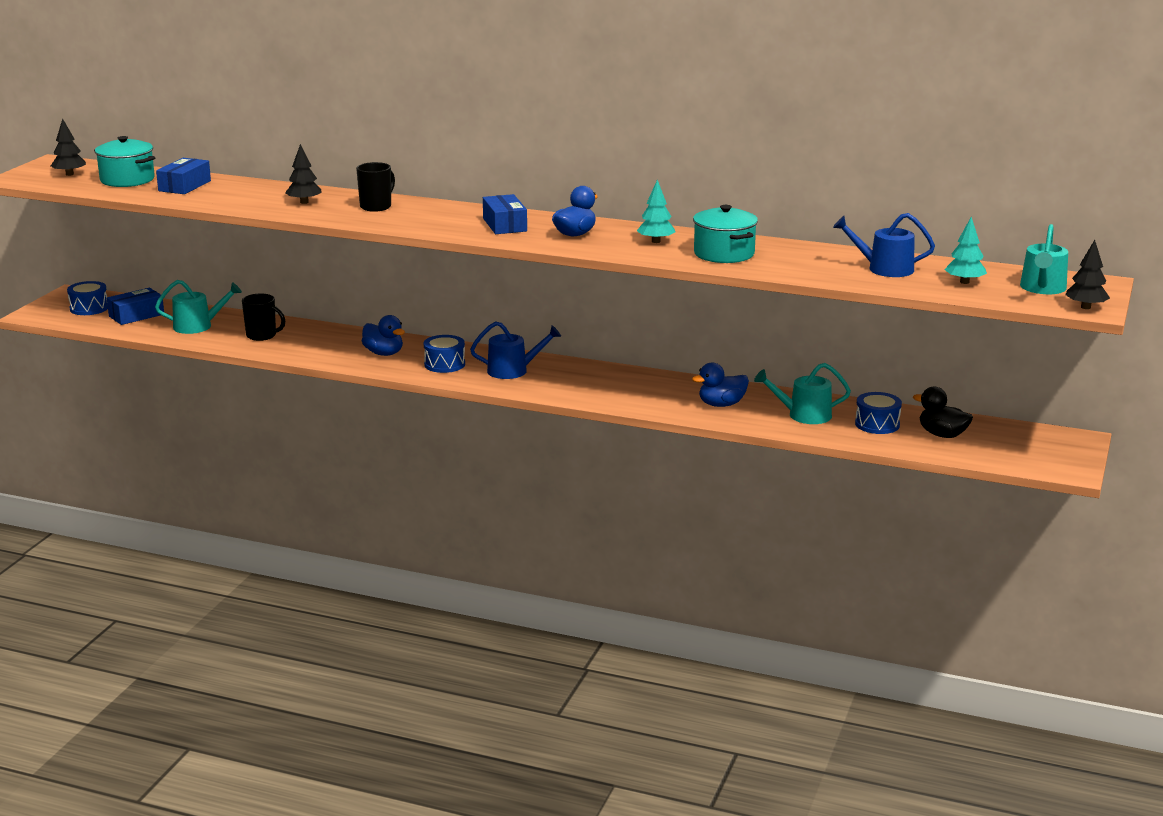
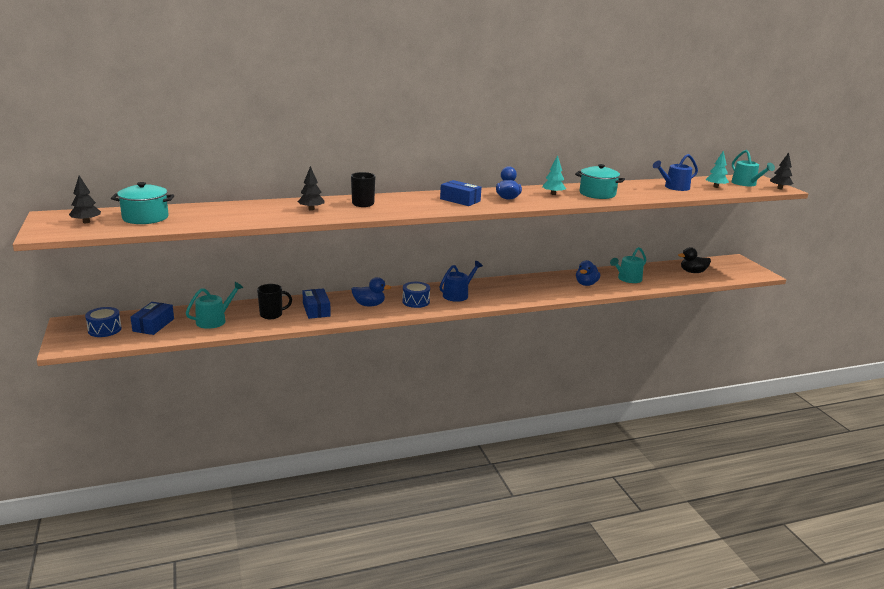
camera: 40 degrees left, 0 degrees up
blue box [156,158,211,194] -> blue box moved to [302,288,331,319]
blue drum [855,392,902,434] -> none

